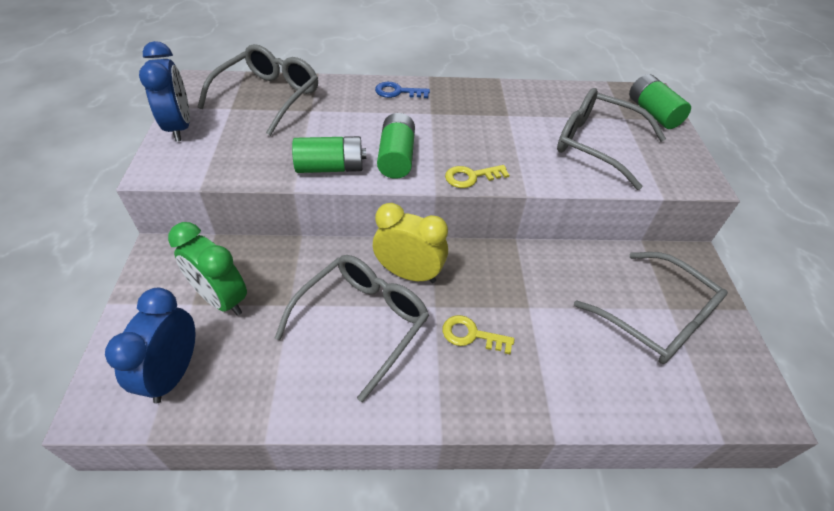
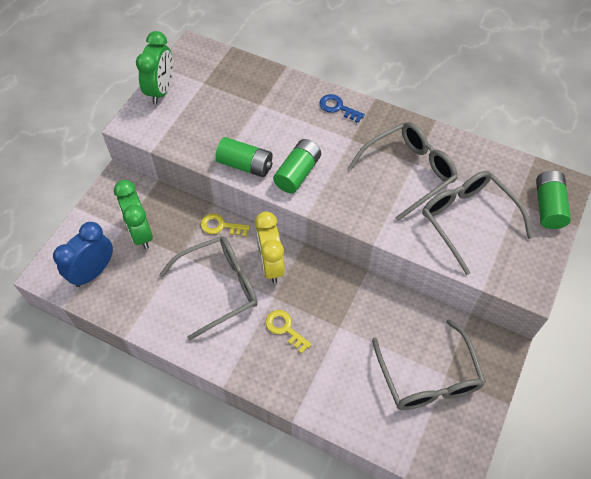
camera: 30 degrees right, 10 degrees up
blue clock [139,41,190,142] -> green clock [136,31,173,104]
grey glasses [198,44,318,136] -> grey glasses moved to [348,122,458,221]
yellow clock [373,203,448,283] -> yellow clock turned 150 degrees counterclockwise [255,212,285,283]
yellow key [445,165,509,188] -> yellow key moved to [201,213,250,237]

